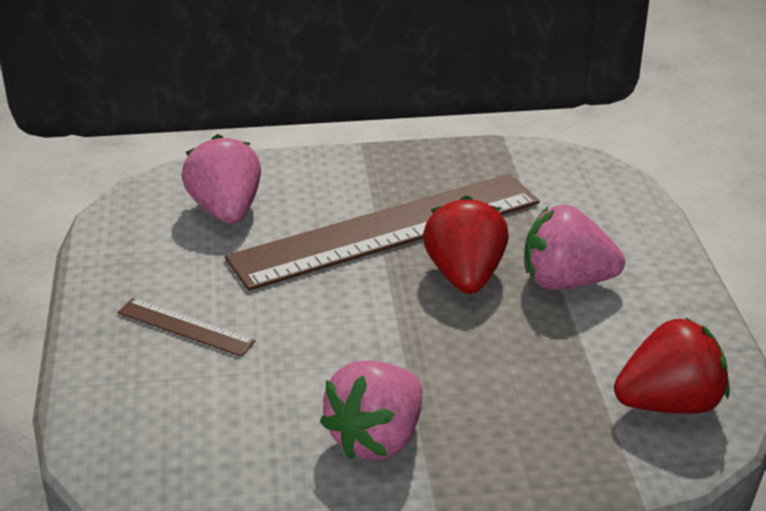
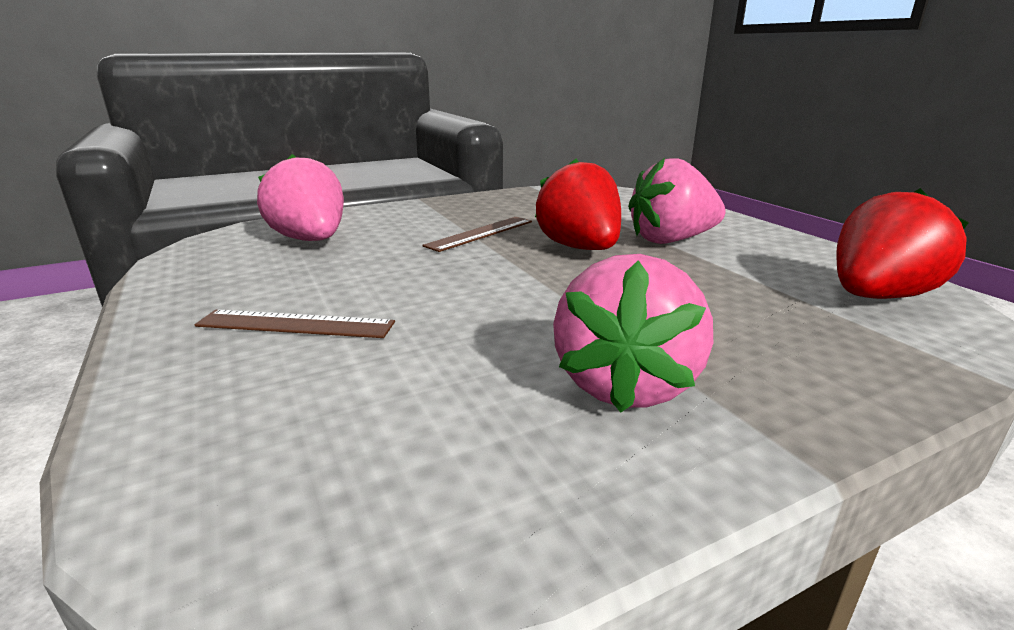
camera: 20 degrees left, 10 degrees down
brown ruler [225,174,539,291] -> brown ruler [422,217,532,252], size x0.41

